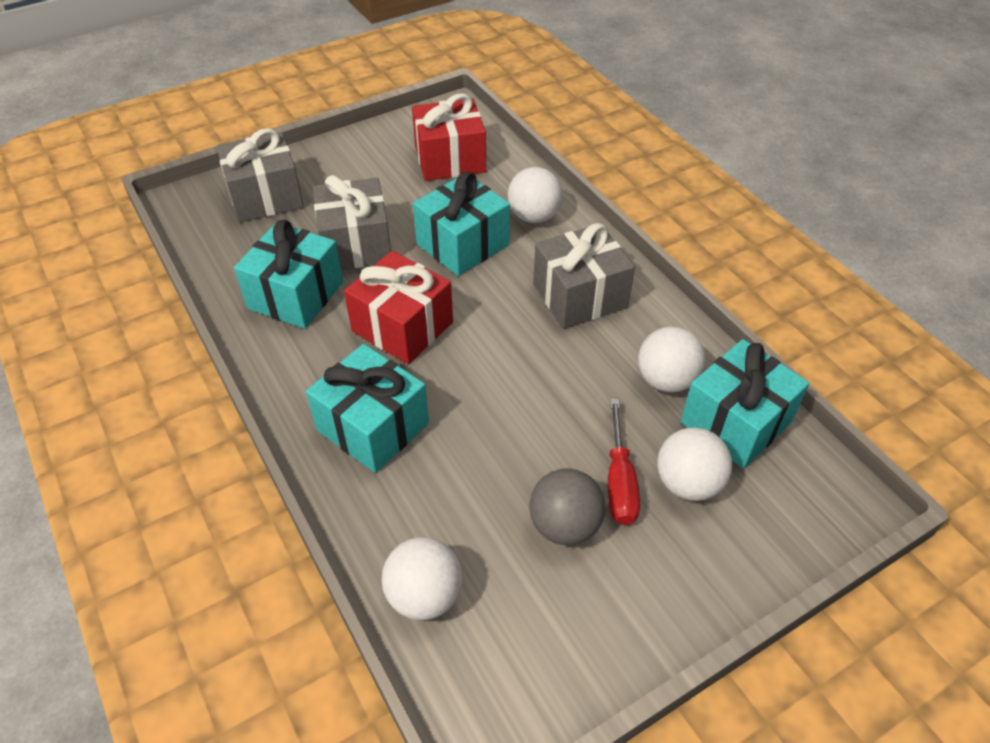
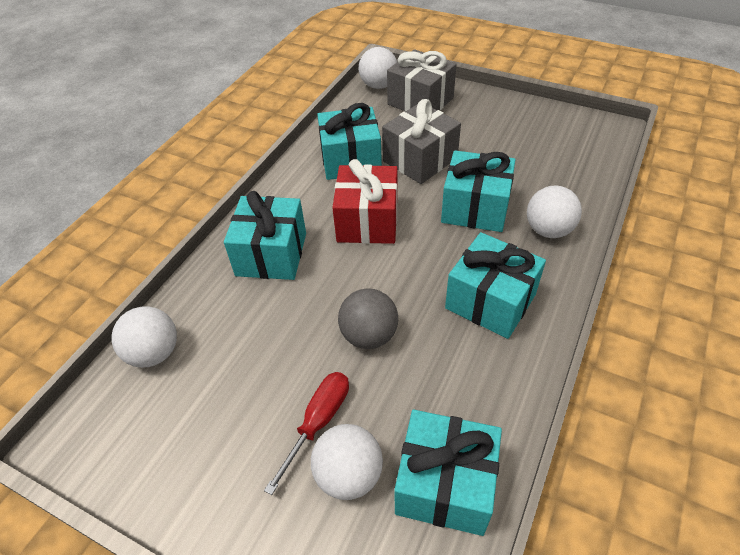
camera: 60 degrees right, 0 degrees up
red gift [412,93,486,181] -> none
grey ball [529,468,606,545] -> grey ball moved to [338,289,398,349]
grey gift [533,223,635,329] -> turquoise gift [445,232,546,339]
red screwdriver [608,399,640,525] -> red screwdriver turned 150 degrees clockwise [264,372,349,495]
white ball [638,327,706,392] -> white ball moved to [359,47,397,89]

